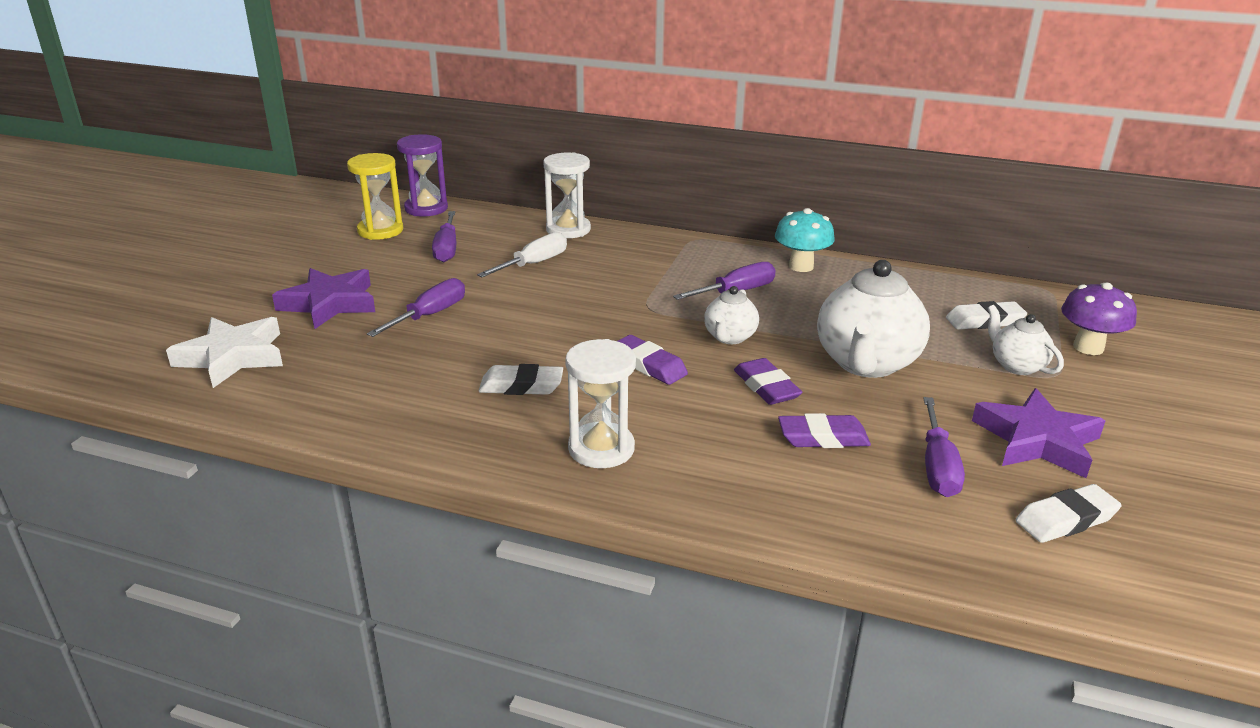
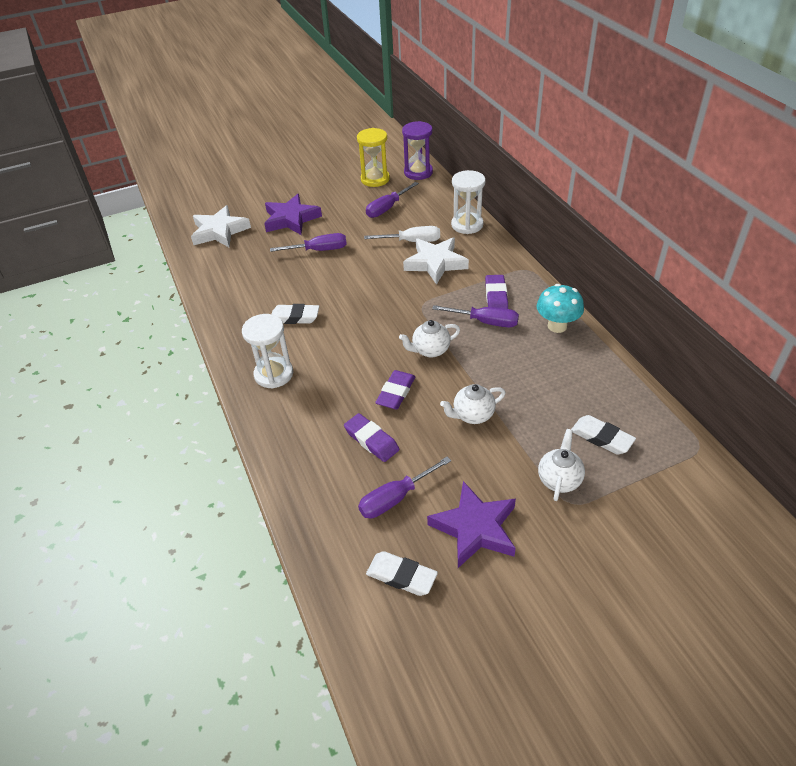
camera: 50 degrees right, 15 degrees up
white eraser [478,364,563,395] -> white eraser turned 45 degrees counterclockwise [272,304,319,324]
purple eraser [618,335,688,385] -> purple eraser moved to [485,275,508,309]
white teapot [817,260,930,378] -> white teapot [440,384,506,424], size x0.53
purple mushroom [1061,282,1137,355] -> none
none -> white star [403,237,469,285]

